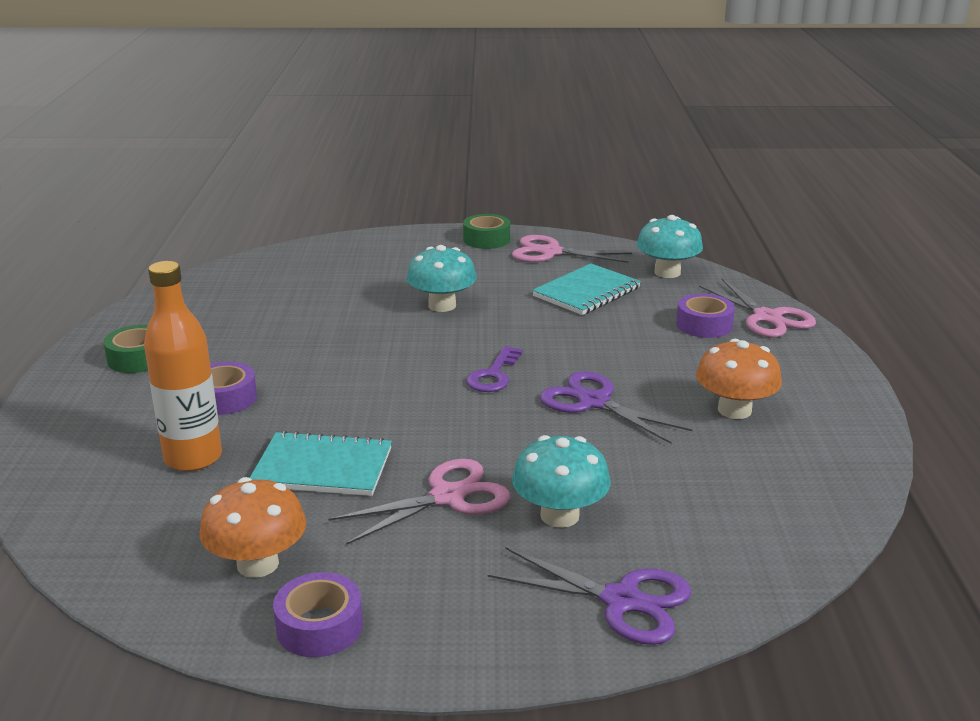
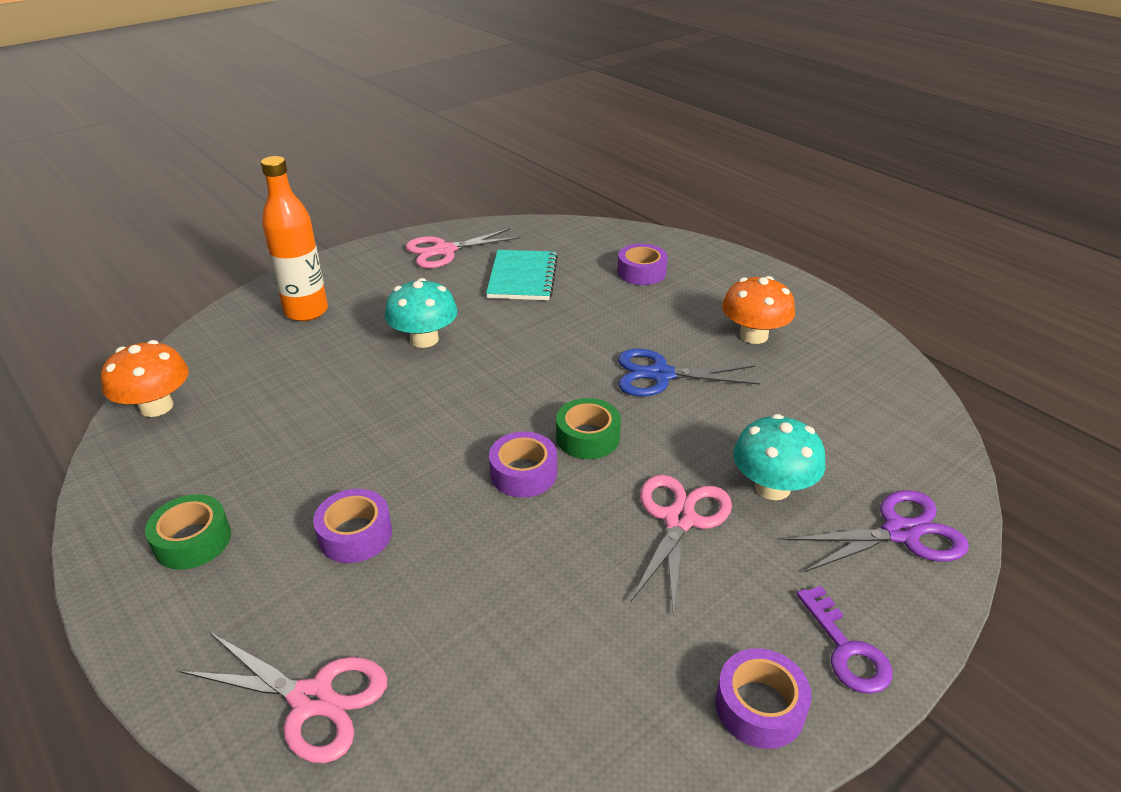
camera: 40 degrees left, 10 degrees up
orange bottle [144,261,222,472] -> orange bottle moved to [261,156,328,321]
orange mushroom [199,477,306,578] -> orange mushroom moved to [101,340,189,417]
turquoise notebook [250,431,392,496] -> none
green tape [463,214,510,249] -> green tape moved to [556,398,621,459]
purple key [466,346,523,392] -> purple key moved to [797,586,892,694]
purple scissors [539,371,692,444] -> blue scissors [618,349,760,396]
turquoise mushroom [637,215,703,278] -> none
pink scissors [699,279,816,338] -> pink scissors moved to [179,632,387,763]
none -> purple tape [489,432,557,497]

